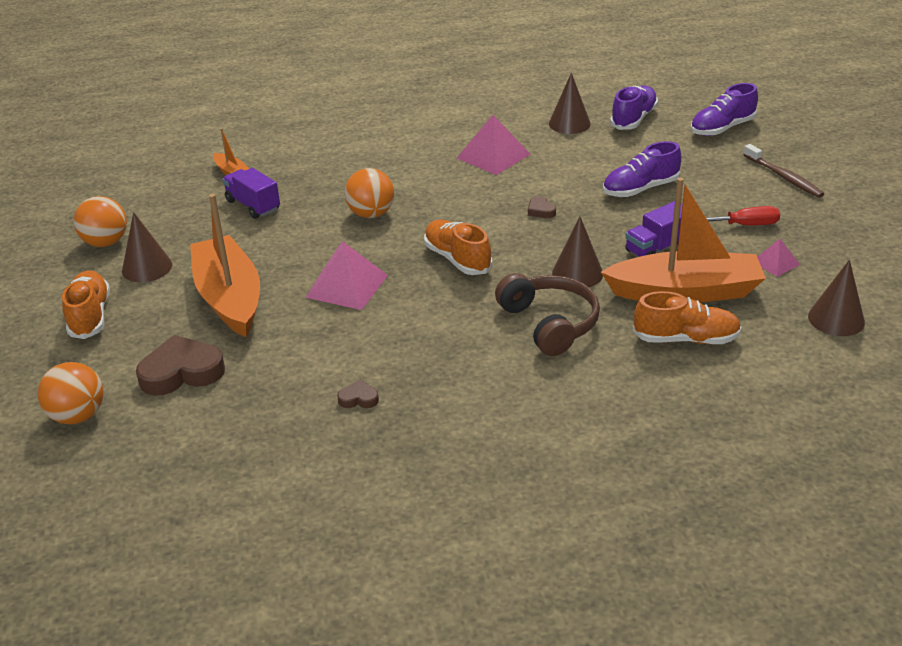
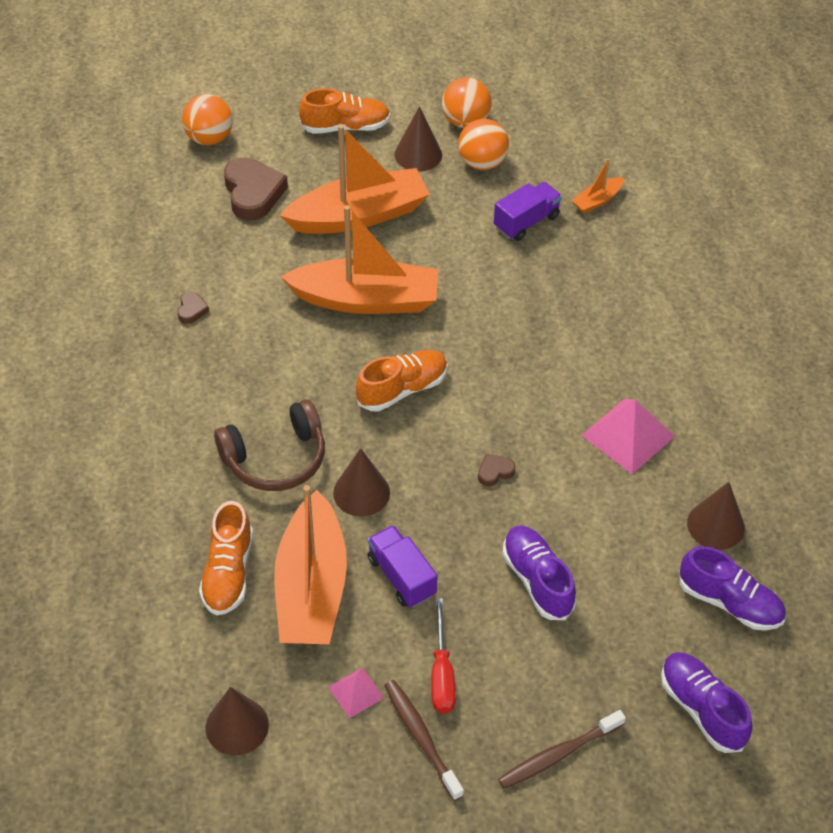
camera: 90 degrees right, 15 degrees up
pink pyramid [305,241,388,310] -> orange boat [281,205,438,314]
orange ball [345,168,394,218] -> orange ball moved to [458,119,509,170]
none -> brown toothbrush [384,680,464,801]

